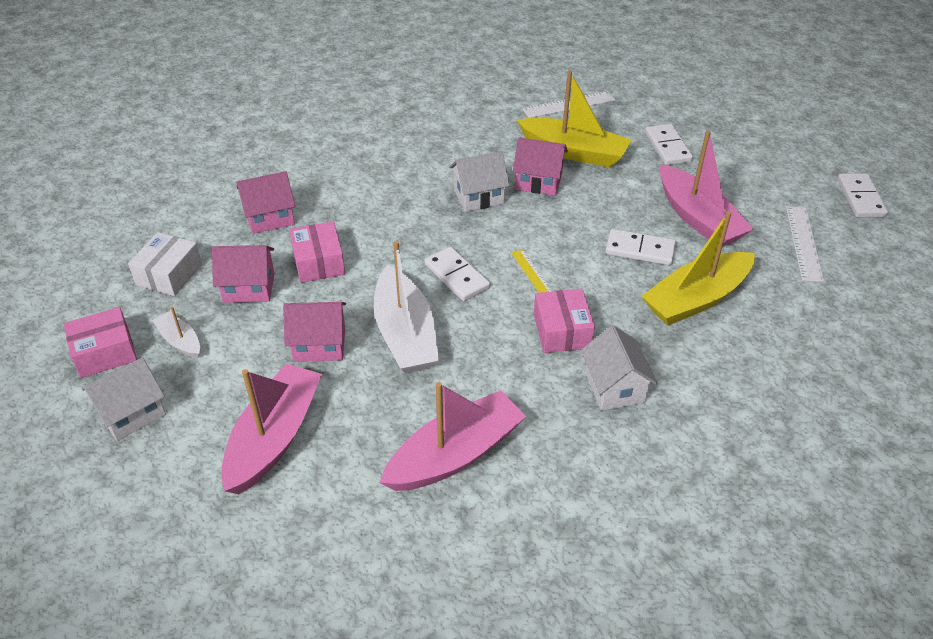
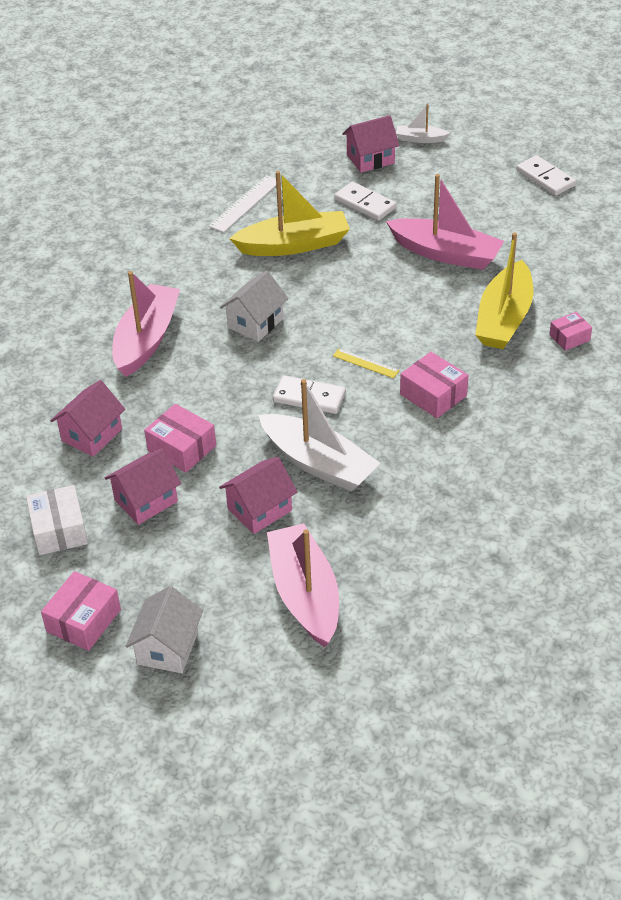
camera: 35 degrees left, 0 degrees up
white boat [153,306,200,358] -> white boat moved to [396,104,450,143]
pink boat [379,382,526,491] -> pink boat moved to [112,271,180,377]
pink house [513,137,568,196] -> pink house moved to [342,115,400,173]
white house [581,325,658,411] -> none
white domino [605,229,676,265] -> none
white ruler [786,206,824,282] -> none
none -> pink box [549,312,592,351]

